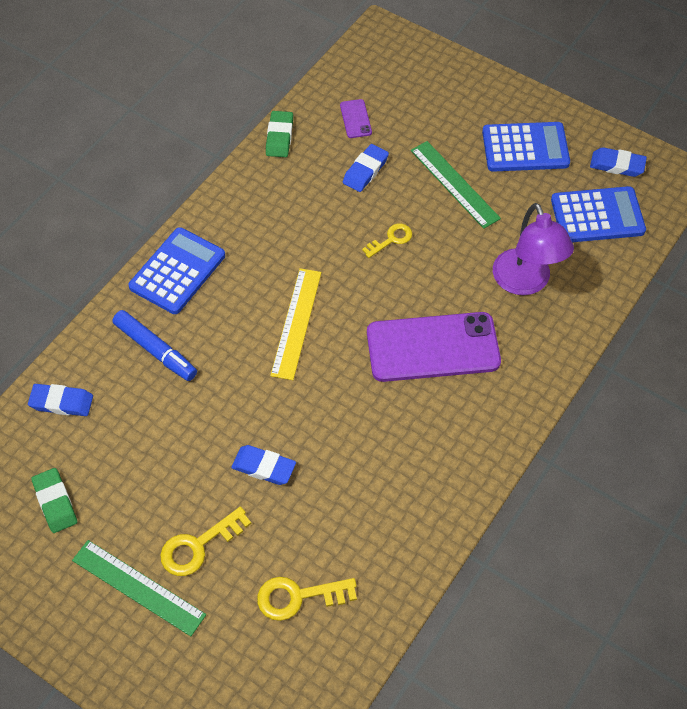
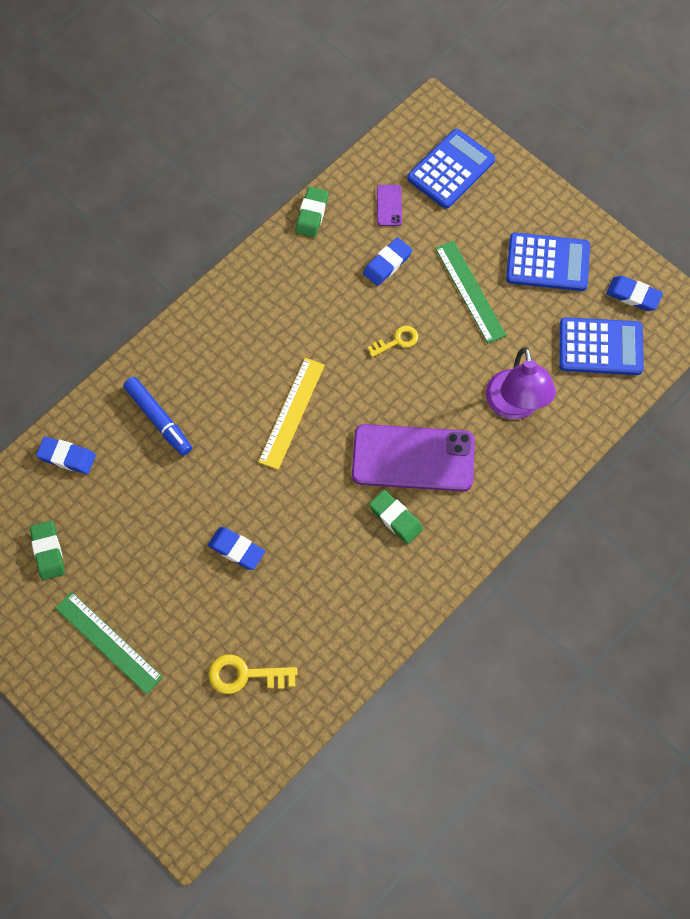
camera: 10 degrees right, 10 degrees up
blue calculator [129,227,225,314] -> blue calculator moved to [407,129,495,209]
yellow key [160,507,251,576] -> none
none -> green eraser [369,490,423,544]

